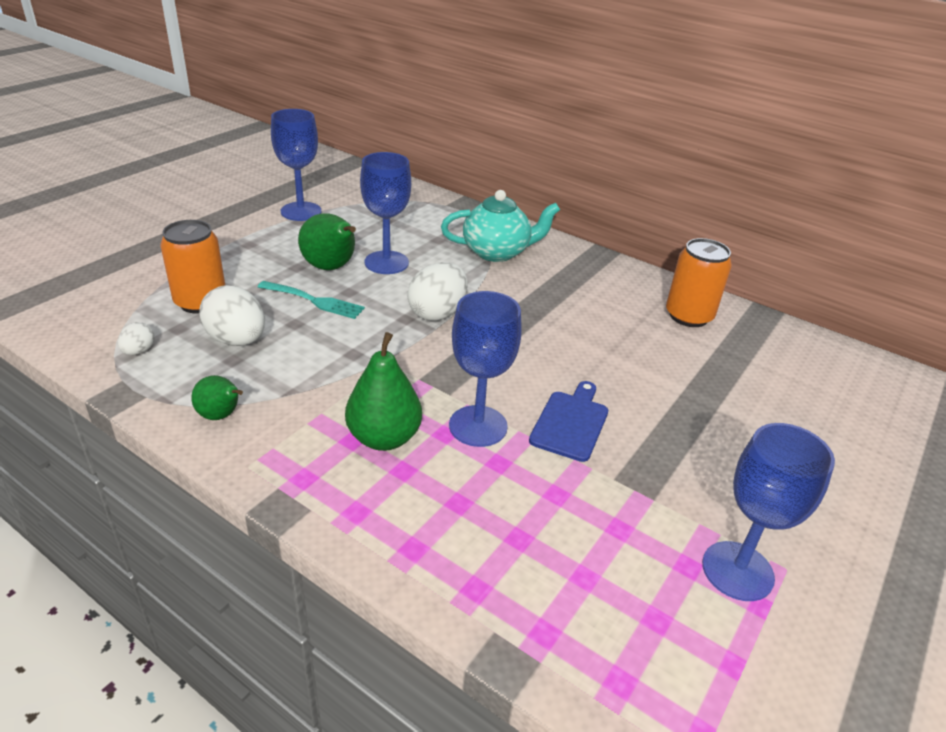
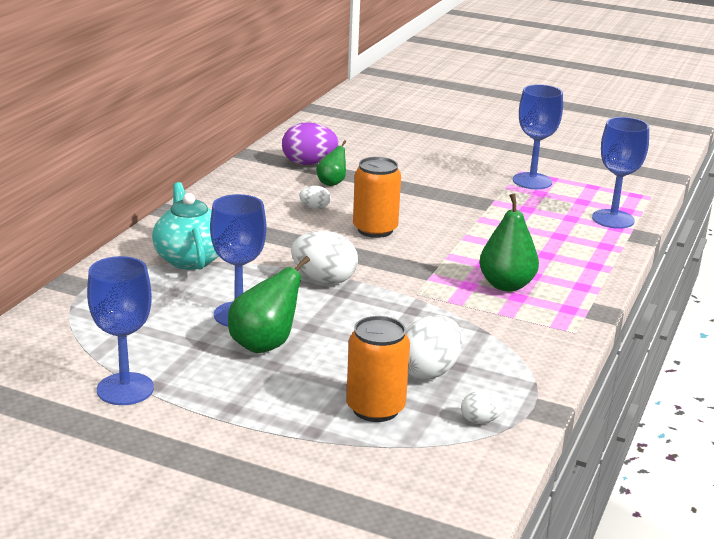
camera: 100 degrees left, 10 degrees down
green pear [191,375,243,420] -> green pear moved to [316,140,346,186]
turquoise fork [258,281,365,319] -> none
blue goblet [449,291,522,447] -> blue goblet moved to [592,117,649,229]
blue cutting board [529,381,608,462] -> none
orange can [666,238,732,327] -> orange can moved to [353,157,401,238]
none -> purple egg [282,122,339,165]
none -> white egg [299,186,331,209]

